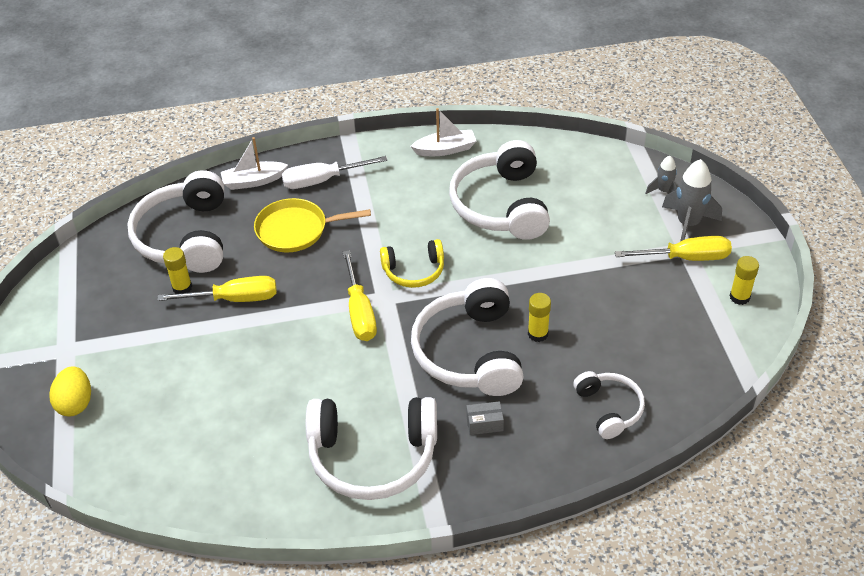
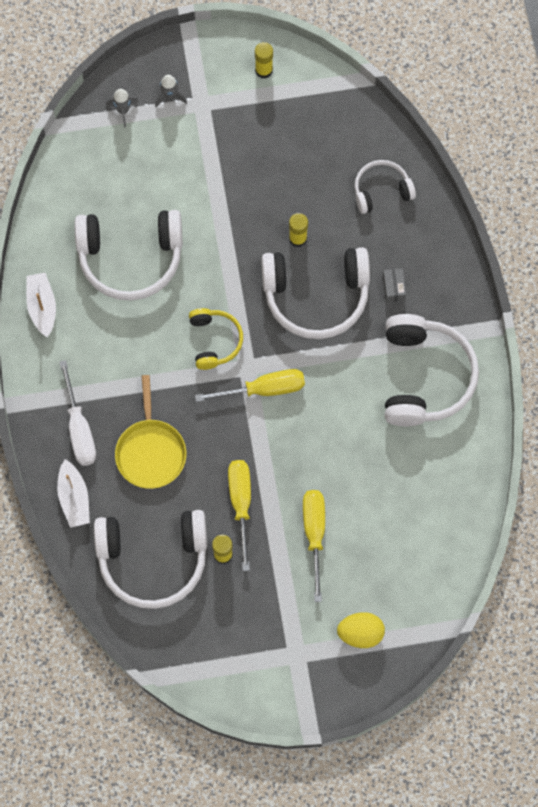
camera: 90 degrees left, 25 degrees up
yellow screwdriver [615,236,732,261] -> yellow screwdriver moved to [303,490,325,602]
grey rocket [662,159,722,242] -> grey rocket [155,75,187,107], size x0.57

